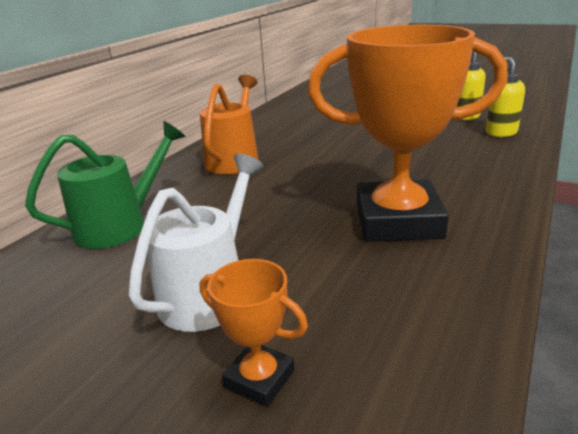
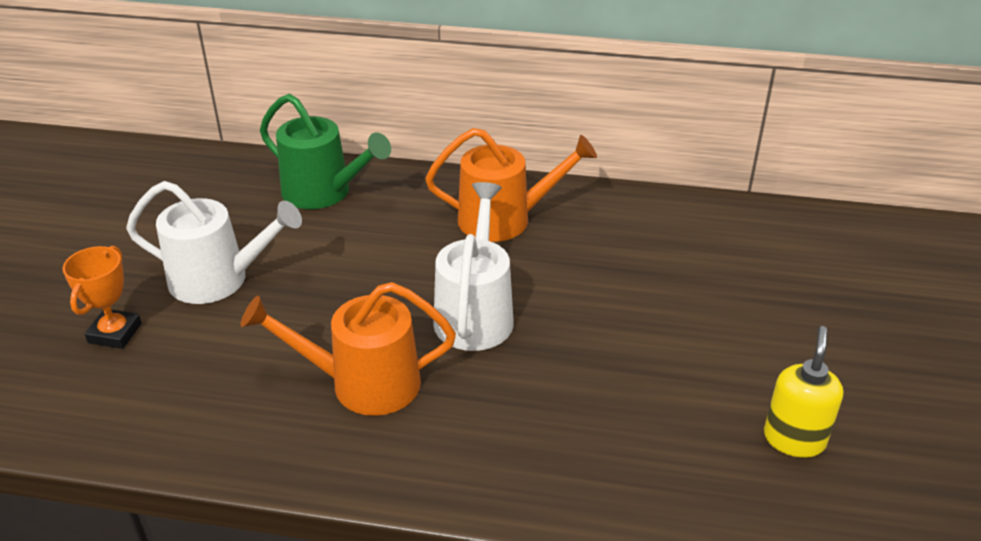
camera: 70 degrees right, 10 degrees up
orange trophy [308,25,508,242] -> orange watering can [240,282,456,416]
yellow soap dispenser [486,57,525,137] -> none
none -> white watering can [433,182,514,351]

